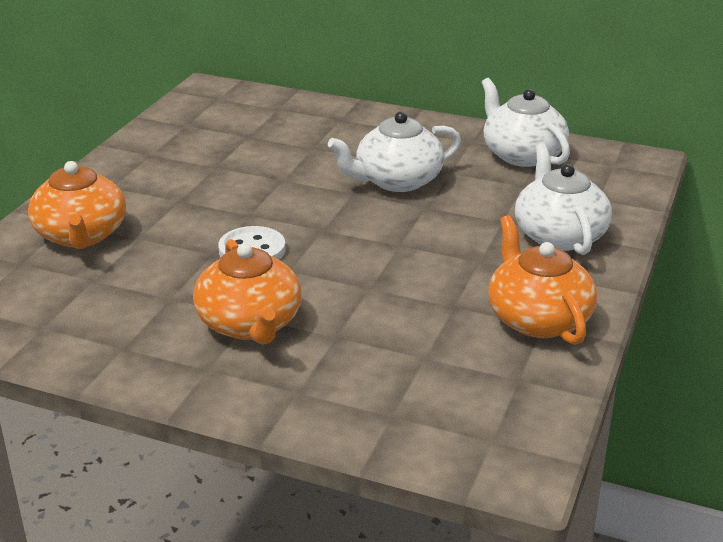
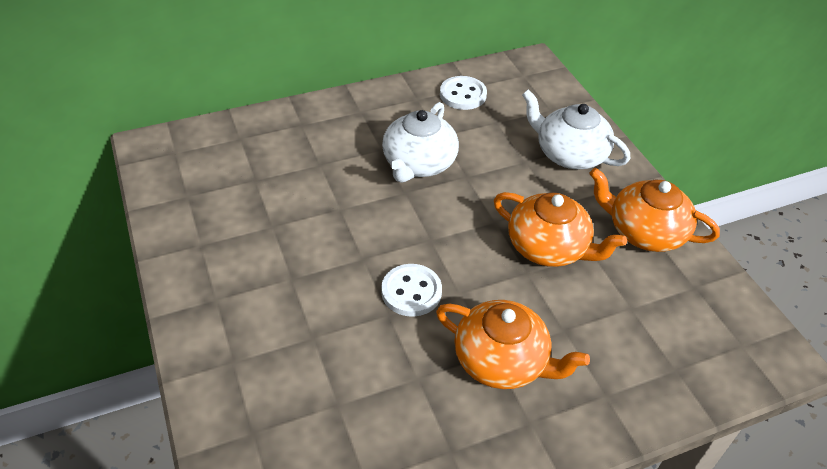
camera: 45 degrees left, 15 degrees up
orange teapot [28,161,126,249] -> orange teapot moved to [494,192,627,267]
white teapot [482,78,570,167] -> white button [440,76,487,110]

